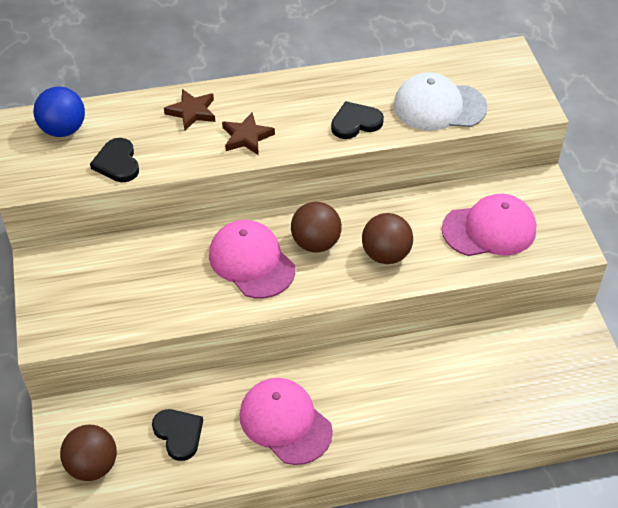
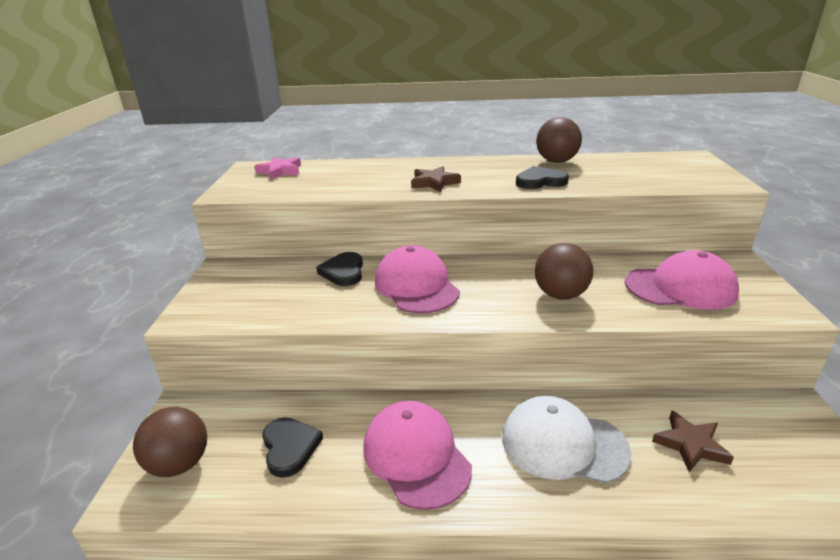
camera: 15 degrees right, 20 degrees down
blue ball [33,87,85,137] -> pink star [254,157,301,180]
black heart [90,138,139,182] -> black heart moved to [316,252,363,286]
brown star [164,89,215,131] -> brown star moved to [652,411,734,472]
brown ball [291,202,342,252] -> brown ball moved to [536,117,582,163]
white cap [393,72,487,131] -> white cap moved to [502,396,632,484]

